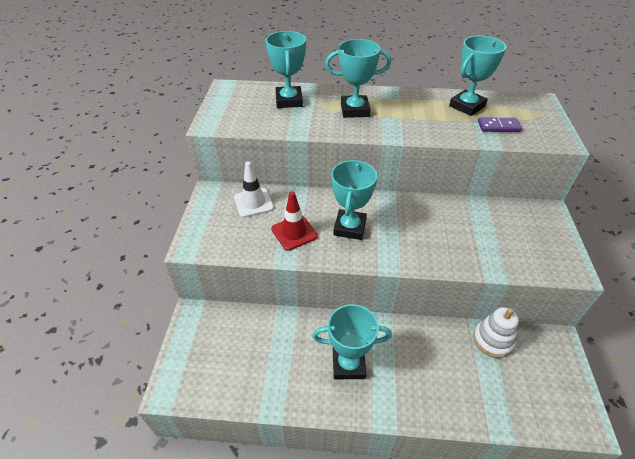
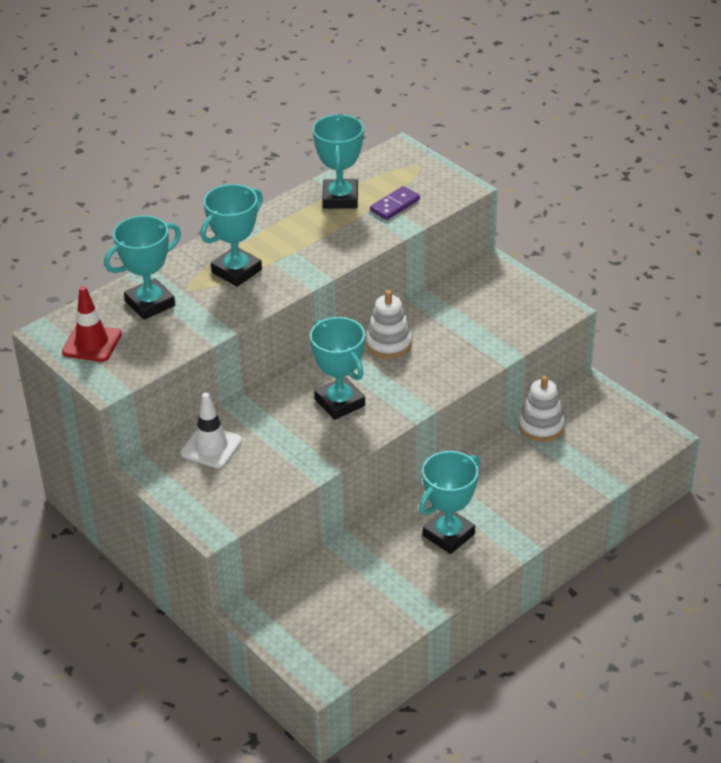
camera: 45 degrees left, 5 degrees down
turquoise trophy [266,31,306,108] -> turquoise trophy turned 75 degrees counterclockwise [104,215,181,320]
red traffic cone [271,191,318,251] -> red traffic cone moved to [62,286,122,362]
none -> white stacking toy [366,290,412,359]

